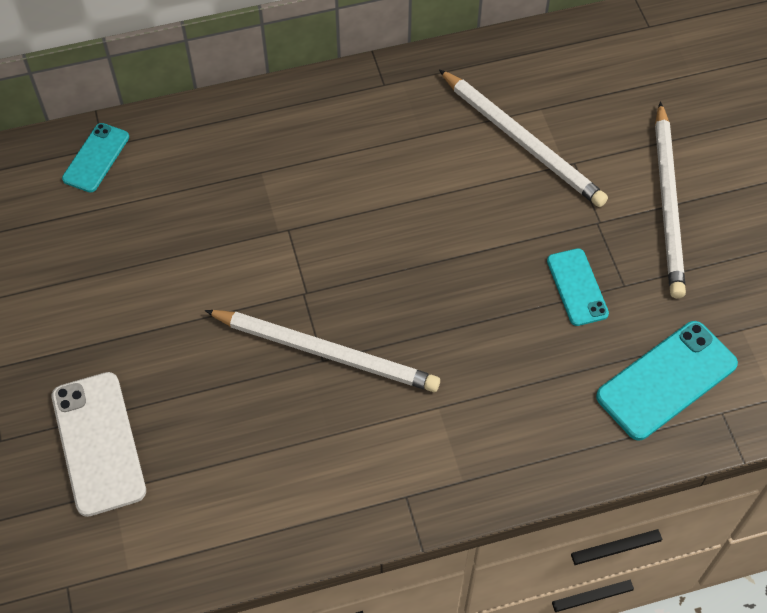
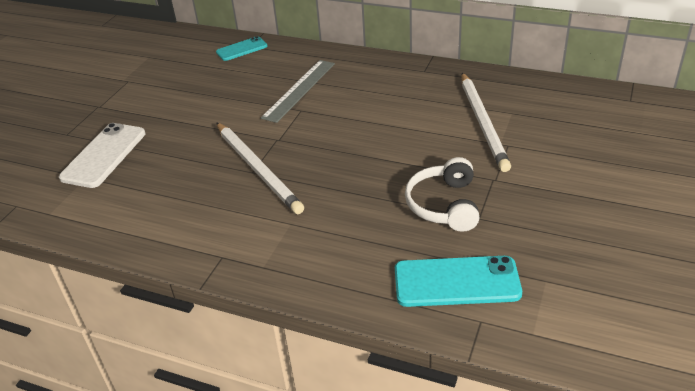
camera: 40 degrees right, 20 degrees down
turquoise phone [547,248,609,326] -> white headphones [405,157,480,232]
white pencil [655,101,686,298] -> none
none -> grey ruler [261,60,335,123]

